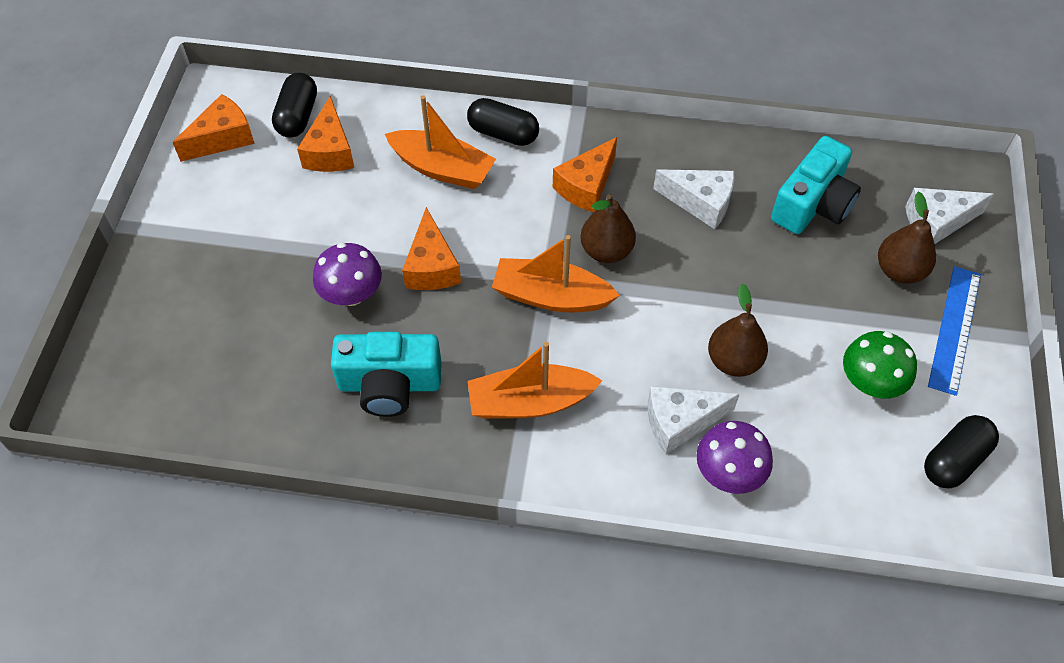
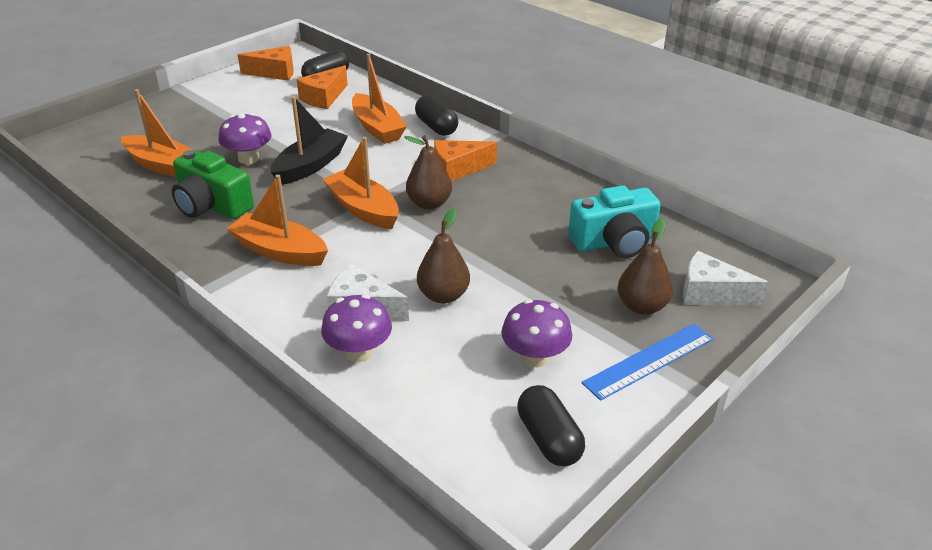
camera: 35 degrees right, 20 degrees down
turquoise camera [331,332,442,417] -> green camera [172,150,254,219]
orange cheese [402,207,461,290] -> black boat [271,96,348,185]
white cheese [653,169,734,229] -> none
green mushroom [843,331,917,398] -> purple mushroom [501,299,572,368]
black capsule [924,415,999,488] -> black capsule turned 75 degrees clockwise [517,385,585,466]
none -> orange boat [121,89,193,177]

